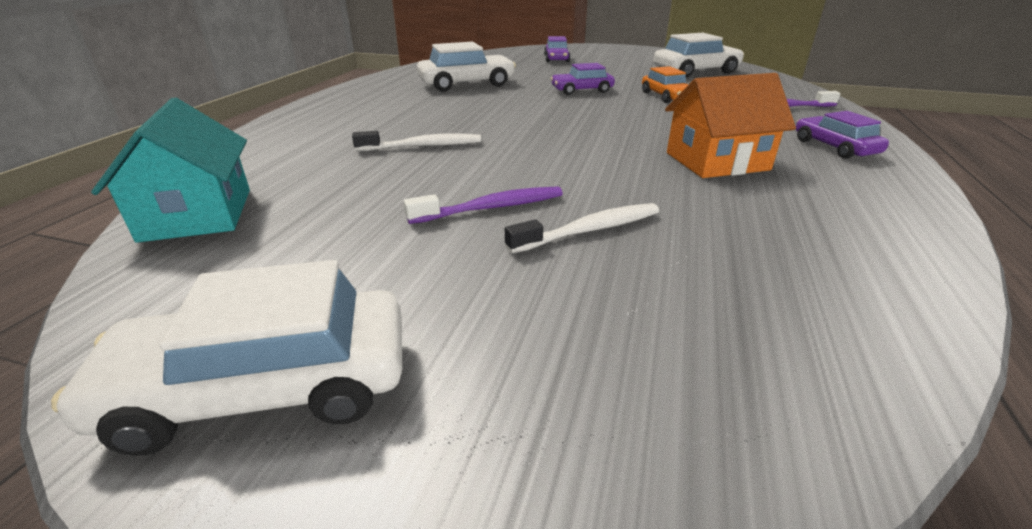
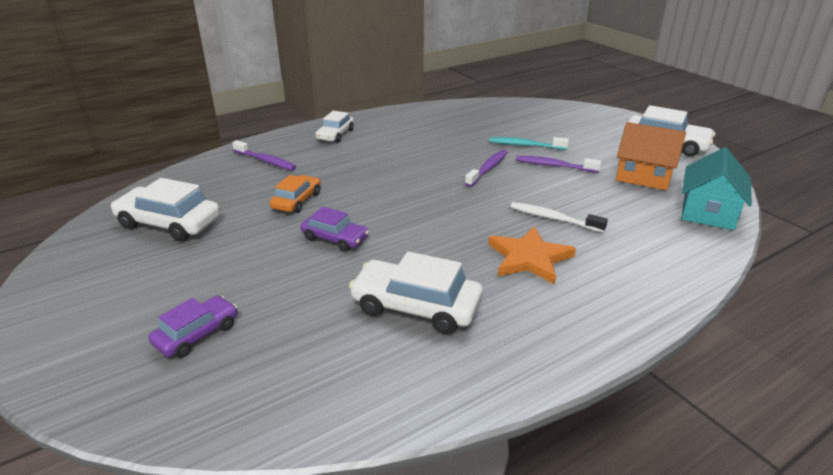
camera: 140 degrees left, 0 degrees up
white toothbrush [505,203,659,254] -> turquoise toothbrush [489,137,569,150]
orange house [665,73,796,178] -> orange house moved to [616,122,686,190]
purple car [796,111,889,159] -> white car [315,111,354,143]
none -> purple toothbrush [465,150,508,187]
none -> orange star [488,226,576,285]

